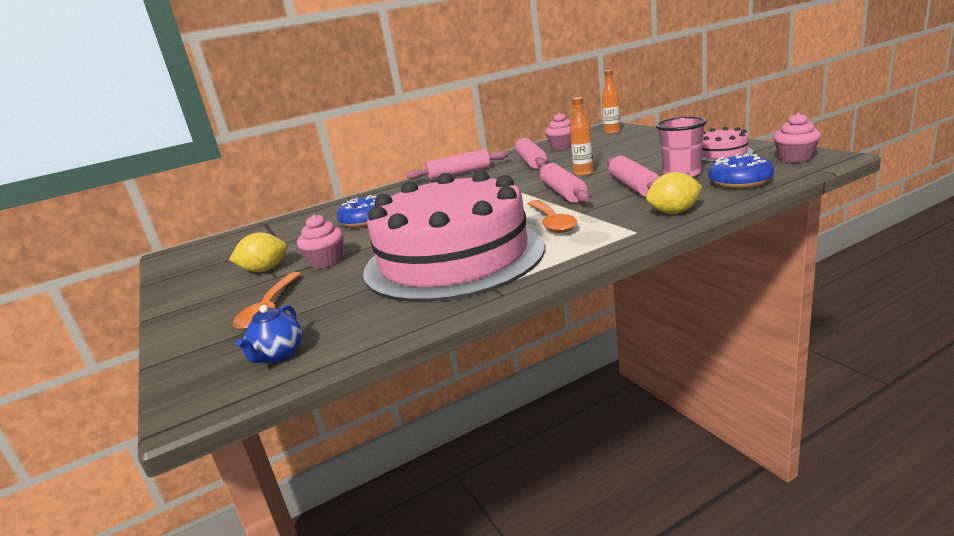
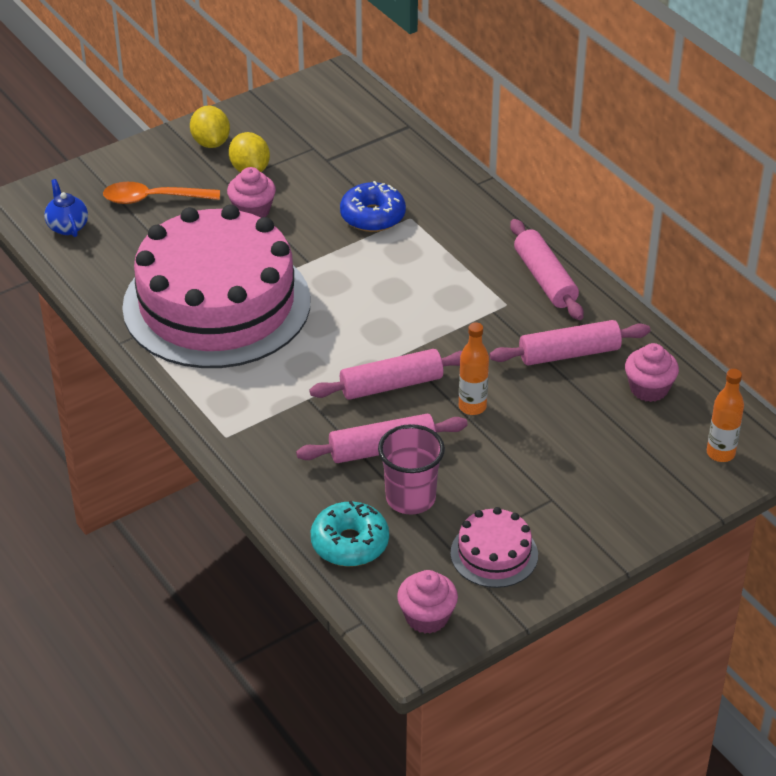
camera: 80 degrees right, 20 degrees up
blue teapot [236,305,302,363] -> blue teapot turned 60 degrees clockwise [44,179,88,237]
orange spoon [528,200,577,233] -> none
yellow lemon [646,172,702,214] -> yellow lemon moved to [190,106,230,148]
blue donut [708,154,774,189] -> turquoise donut [311,501,389,567]

